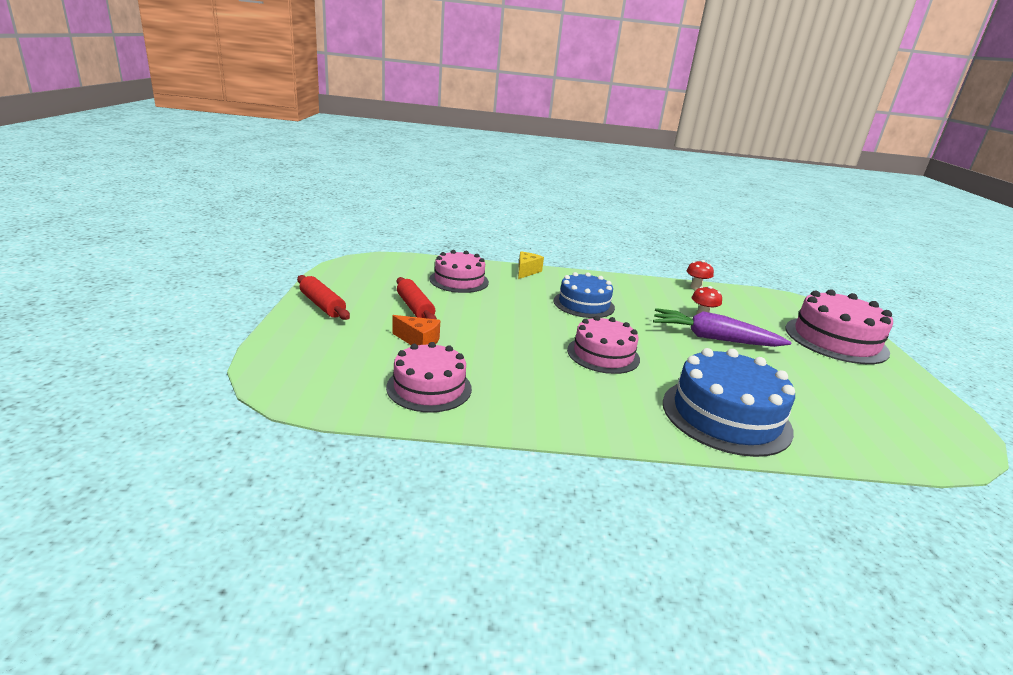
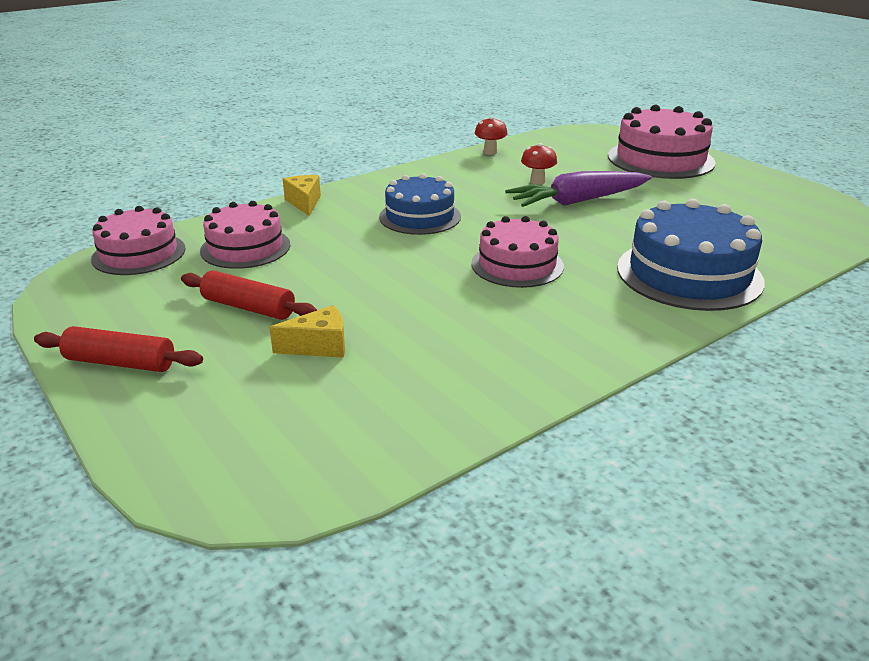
camera: 35 degrees left, 5 degrees up
pink cake [386,342,472,413] -> pink cake moved to [91,206,186,275]
orange cheese [392,315,440,345] -> yellow cheese [269,305,345,358]

